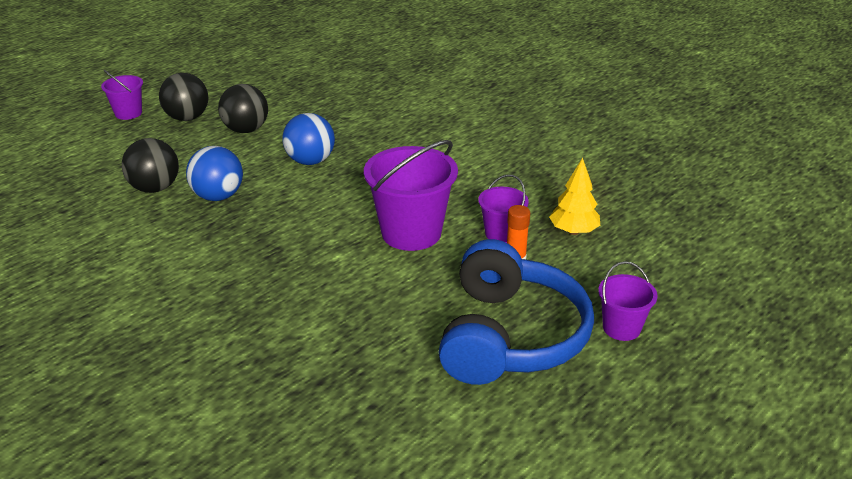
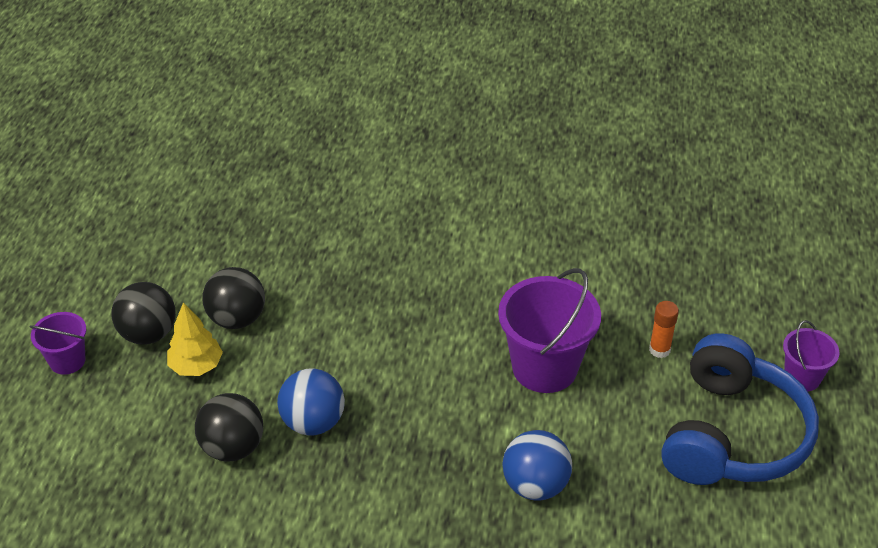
camera: 35 degrees left, 10 degrees up
blue ball [282,113,335,165] -> blue ball moved to [502,430,572,501]
blue headphones [439,239,594,385] -> blue headphones turned 45 degrees clockwise [661,333,819,485]
purple bucket [478,174,529,243] -> none
yellow tree [549,158,600,235] -> yellow tree moved to [167,302,223,376]

